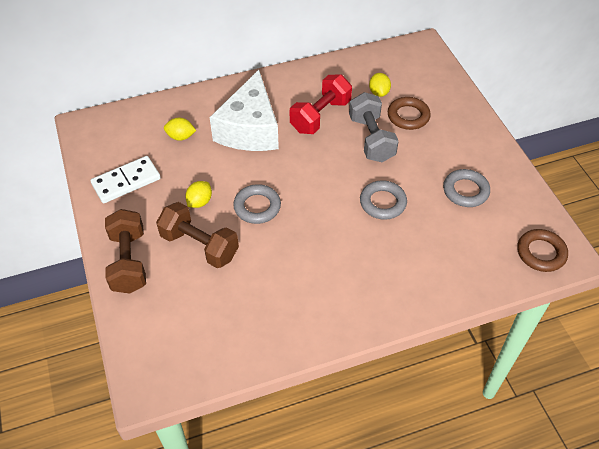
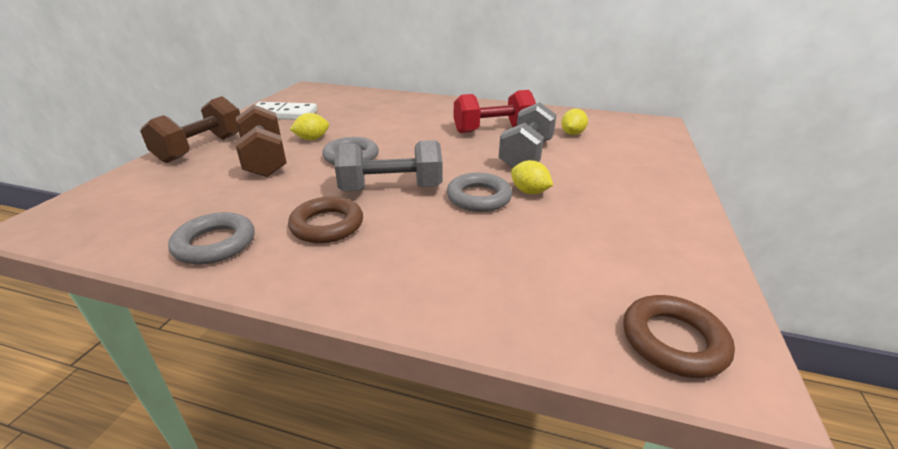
camera: 35 degrees right, 20 degrees down
yellow lemon [164,117,196,141] -> yellow lemon moved to [511,160,553,194]
white cheese [210,70,279,151] -> none
brown ring [388,97,431,130] -> brown ring moved to [288,196,363,243]
grey ring [443,169,490,207] -> grey ring moved to [168,212,255,264]
none -> grey dumbbell [335,140,442,191]

